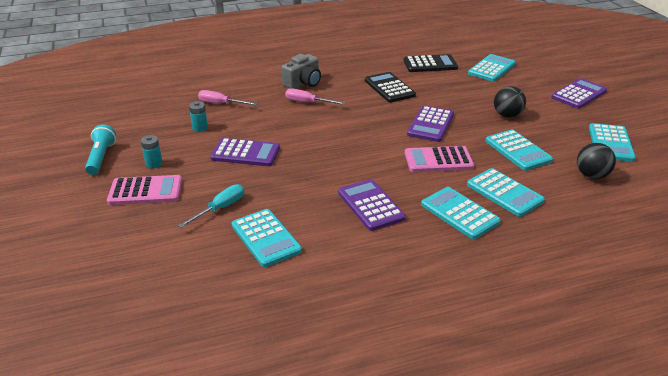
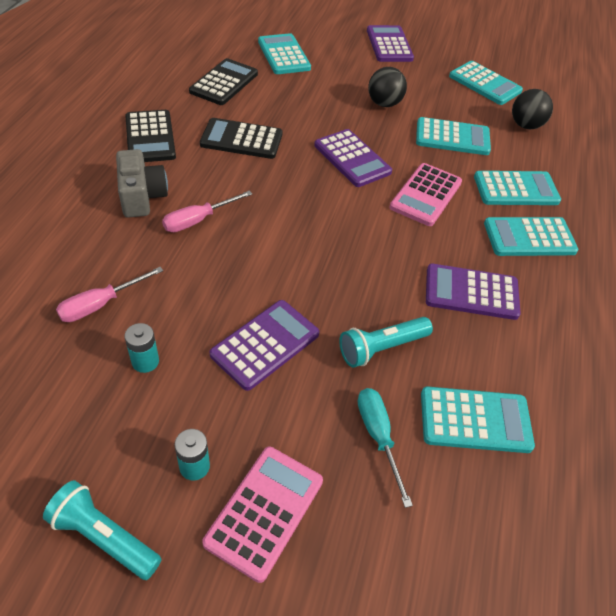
camera: 60 degrees left, 15 degrees up
none -> black calculator [125,110,176,162]
none -> turquoise flashlight [339,317,433,368]

